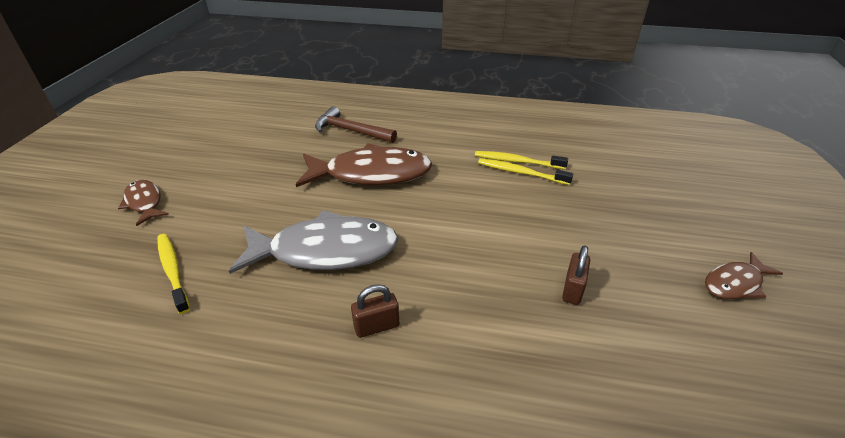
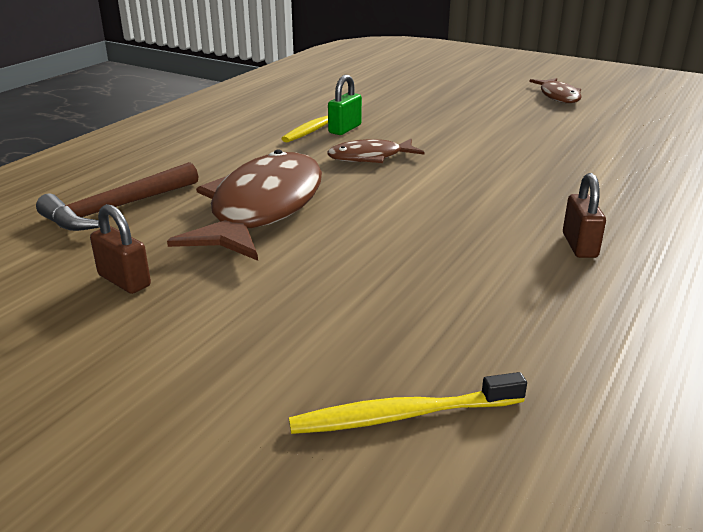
camera: 70 degrees left, 10 degrees down
brown fish [118,180,169,226] -> brown fish moved to [327,139,424,163]
grey fish [229,210,399,274] -> none
yellow toothbrush [478,158,573,185] -> green padlock [328,75,362,135]
brown padlock [562,245,590,305] -> brown padlock moved to [90,204,151,294]

